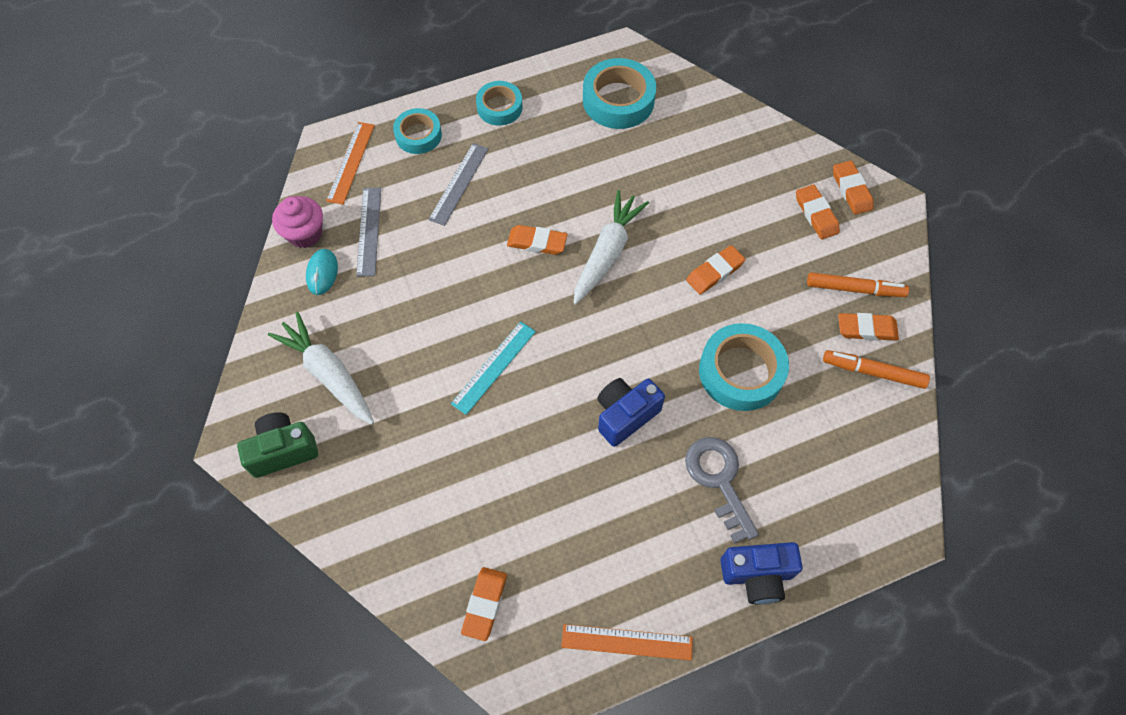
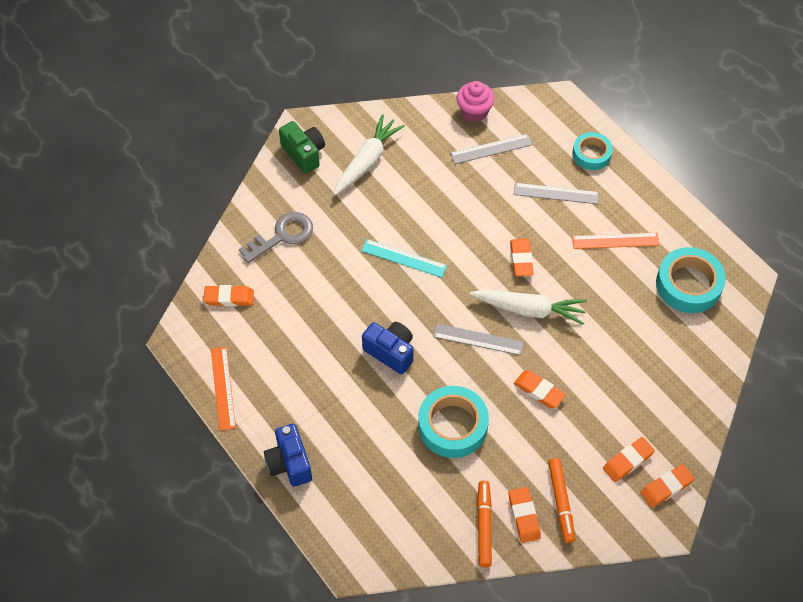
camera: 75 degrees right, 5 degrees down
turquoise mouse [306,249,338,295] -> none
orange ruler [326,122,375,205] -> orange ruler moved to [572,233,660,249]
turquoise tape [476,81,523,126] -> none
grey key [685,437,759,544] -> grey key moved to [239,212,313,263]
none -> grey ruler [433,323,524,355]

